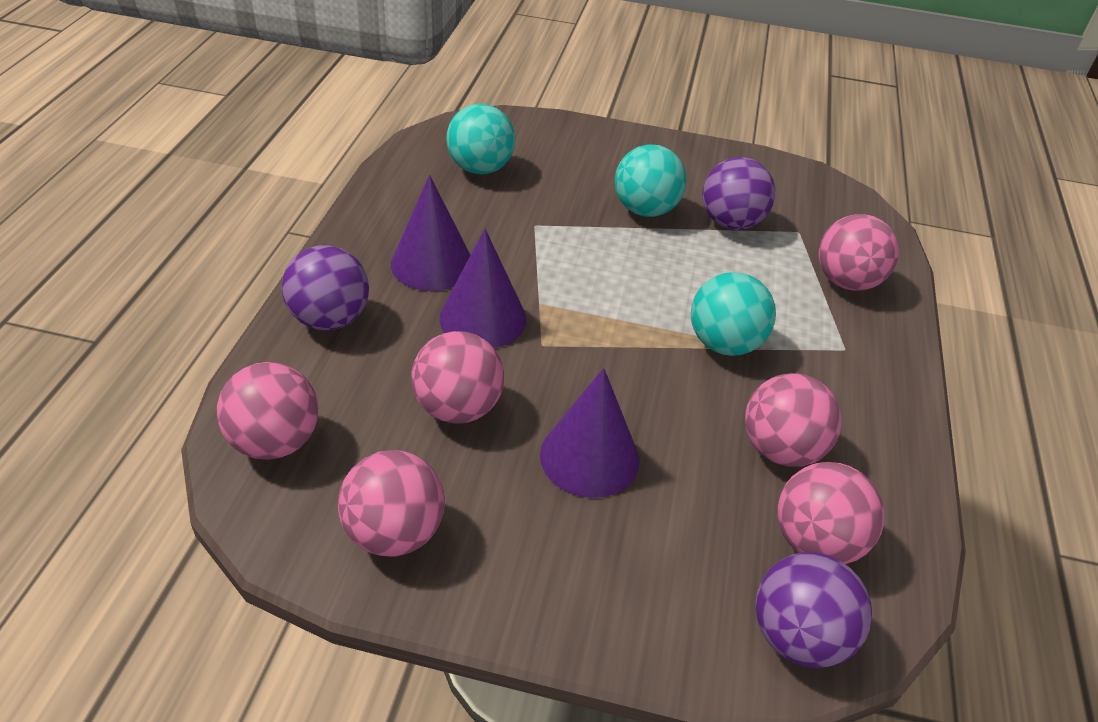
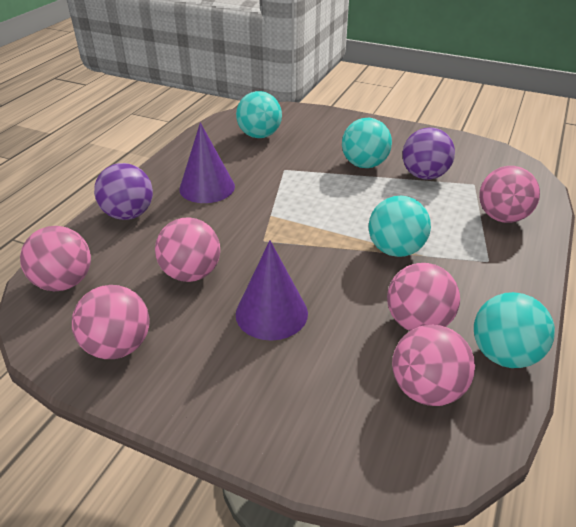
camera: 15 degrees right, 5 degrees down
purple cone [439,229,526,348] -> none
purple ball [755,552,872,668] -> none
none -> turquoise ball [474,292,555,368]

